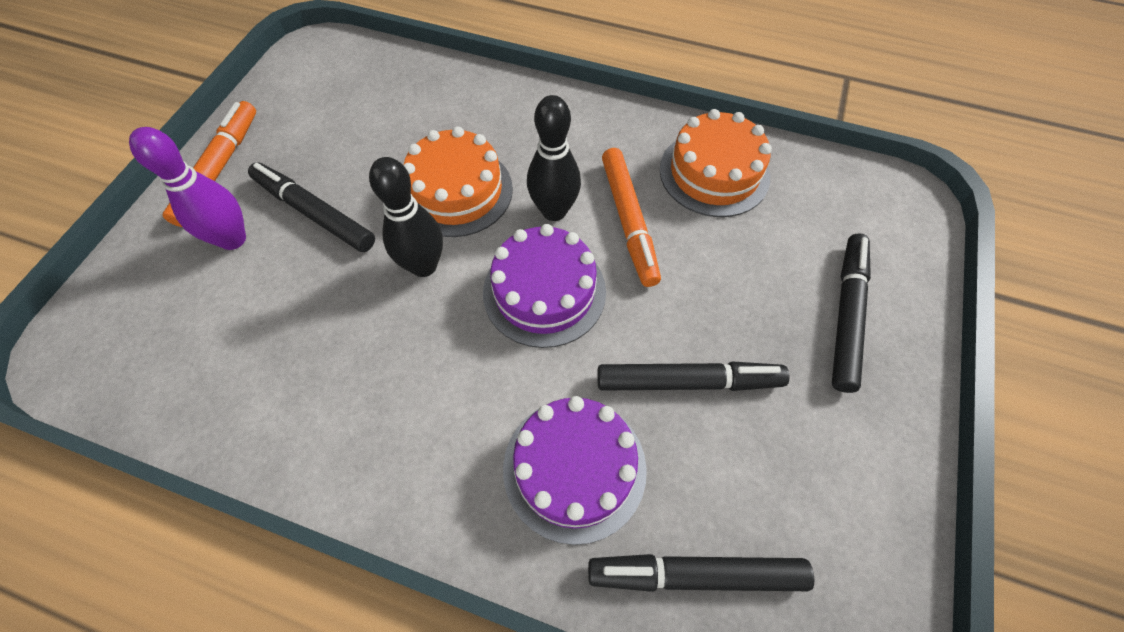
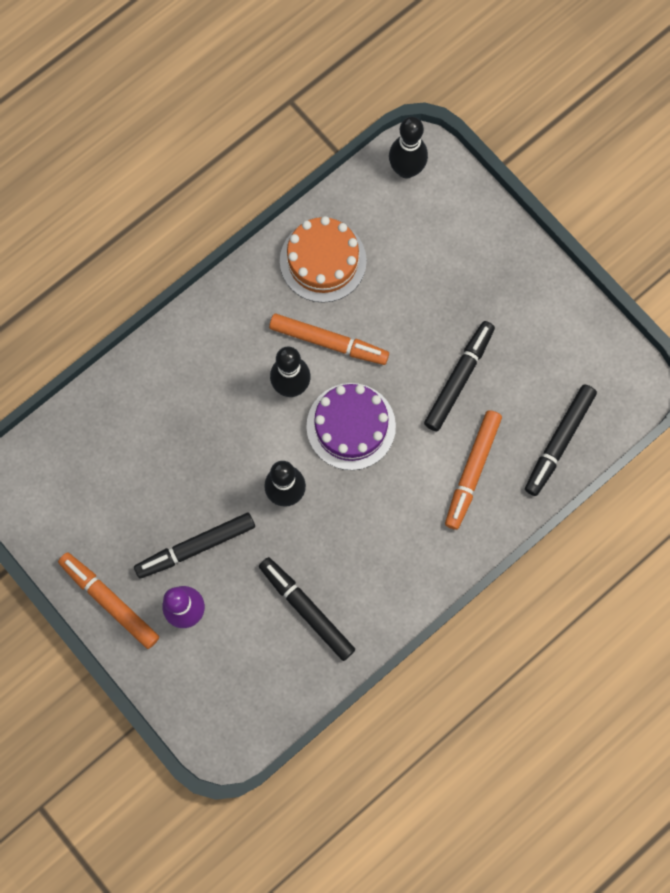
camera: 60 degrees left, 15 degrees up
orange cake [403,127,513,237] -> none
purple cake [503,396,647,545] -> orange marker [445,410,502,530]
black marker [832,233,871,393] -> black marker moved to [259,557,355,661]
none -> black bowling pin [389,117,428,179]

